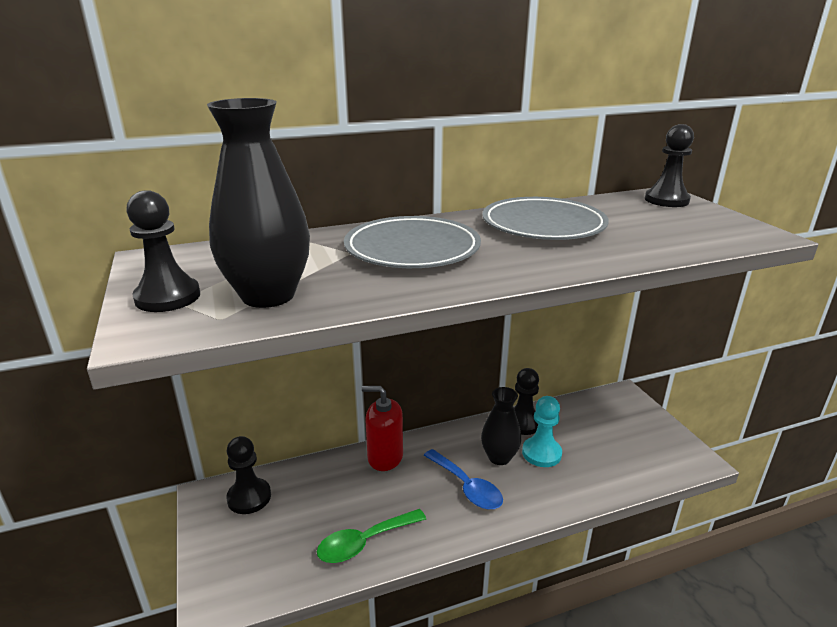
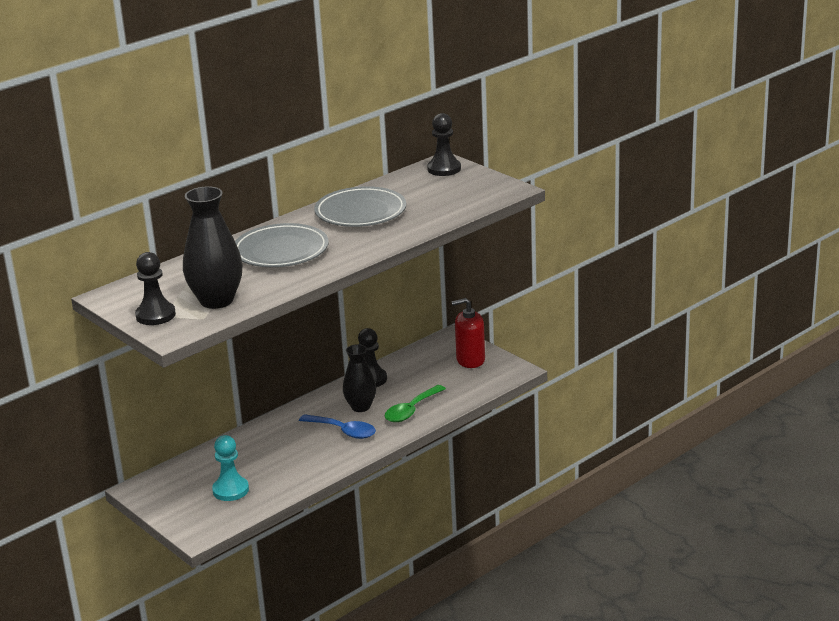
camera: 20 degrees left, 0 degrees up
black pawn [226,436,271,514] -> none
green spoon [317,509,426,563] -> green spoon moved to [385,385,446,422]
red soap dispenser [362,386,403,471] -> red soap dispenser moved to [451,298,485,368]
turquoise pawn [522,396,562,467] -> turquoise pawn moved to [212,435,249,501]

